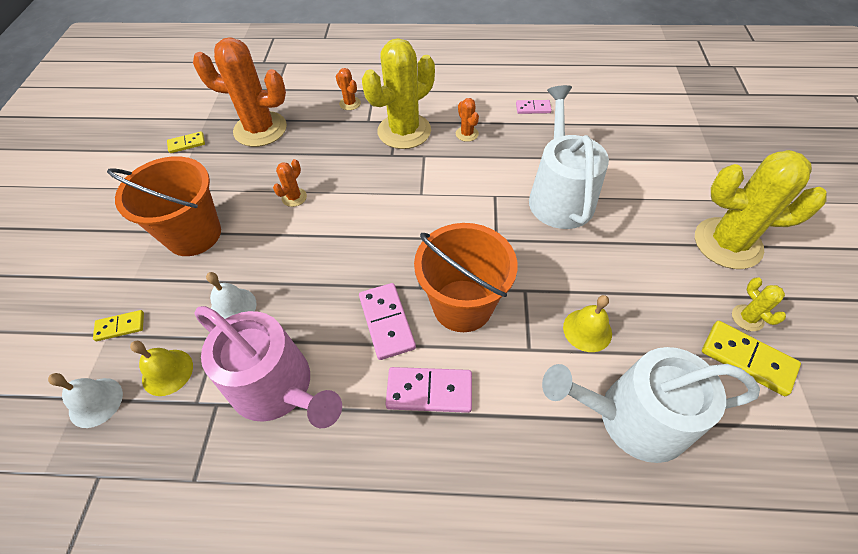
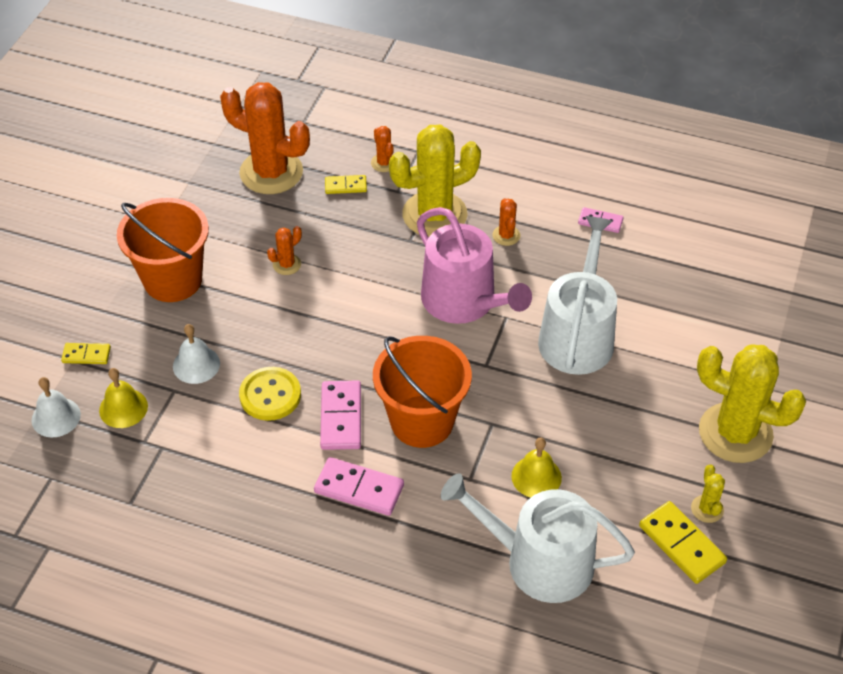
camera: 15 degrees right, 5 degrees down
yellow domino [167,131,205,153] -> yellow domino moved to [325,175,367,194]
pink watering can [194,306,342,428] -> pink watering can moved to [417,207,532,324]
none -> yellow button [239,367,301,421]

